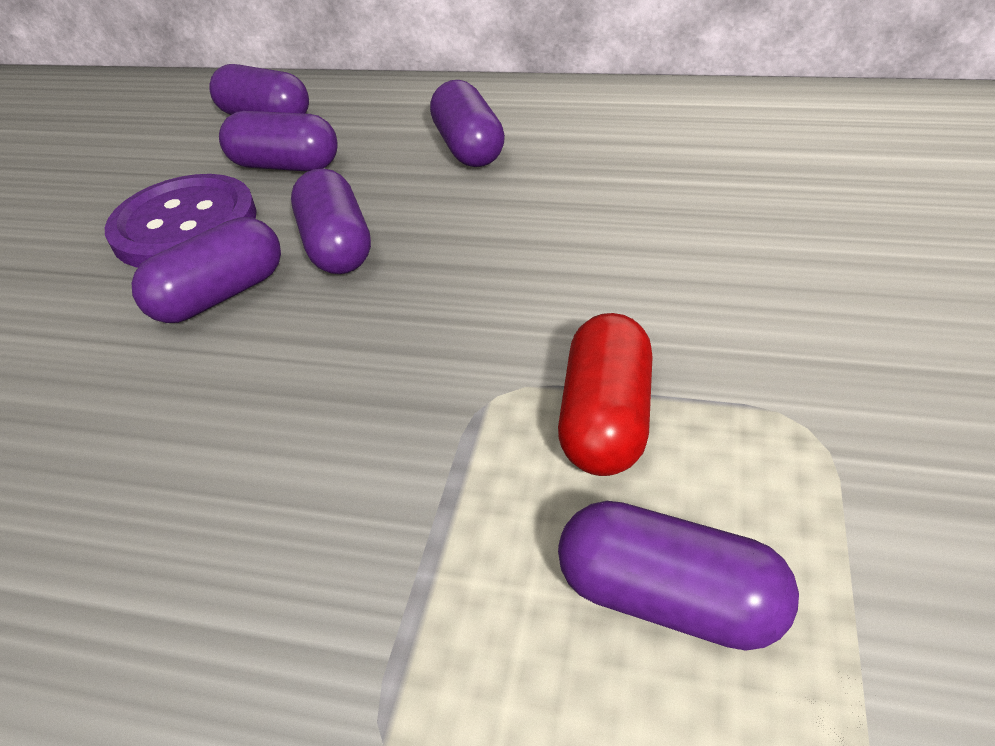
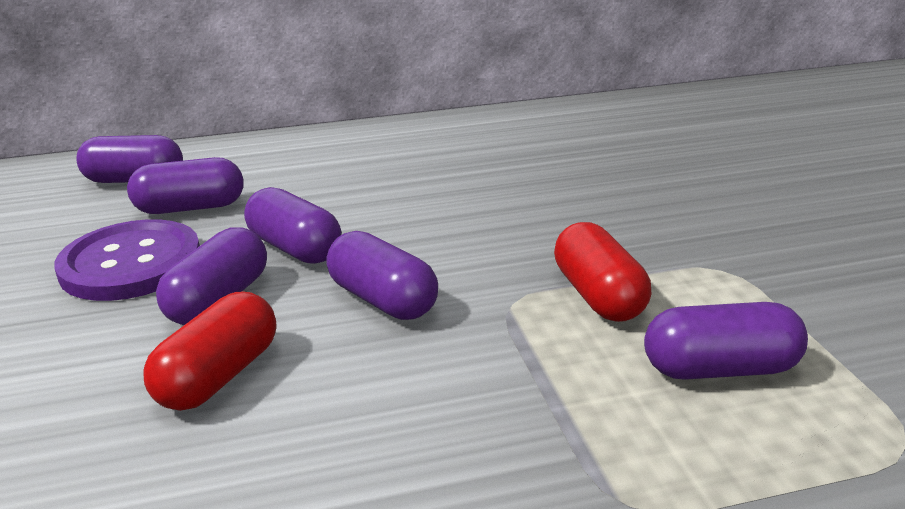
camera: 30 degrees left, 15 degrees down
purple capsule [430,80,505,167] -> purple capsule moved to [326,231,438,320]
none -> red capsule [143,292,276,411]

